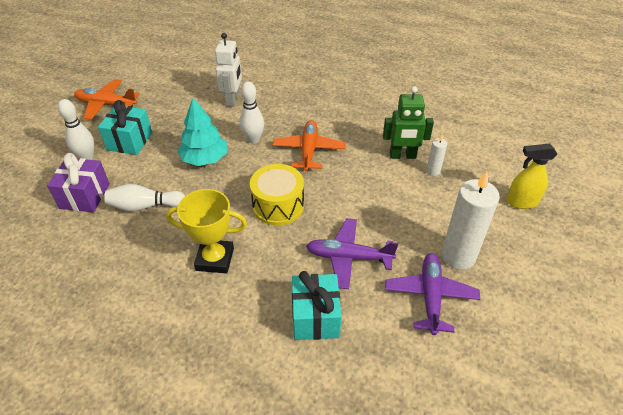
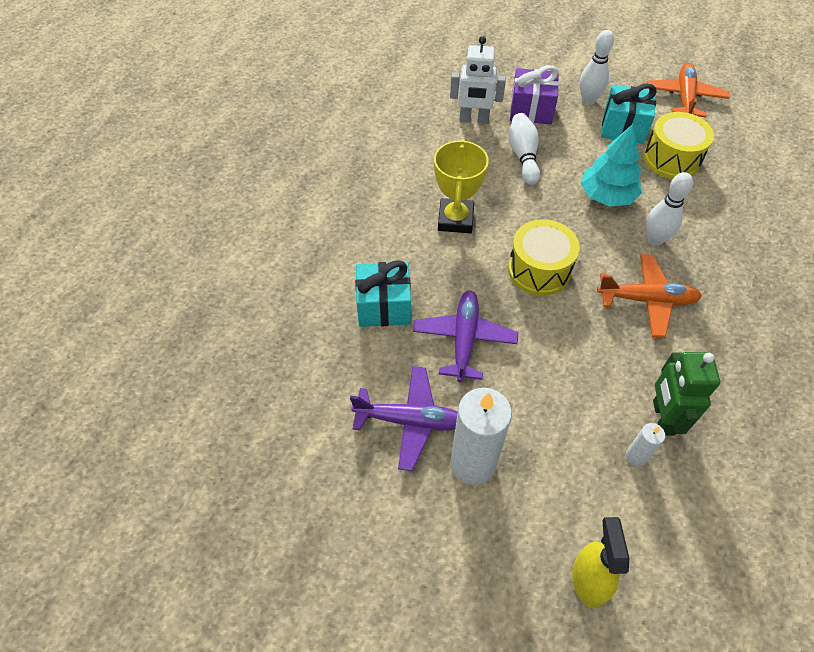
camera: 90 degrees right, 10 degrees up
white robot [215,33,242,107] -> white robot moved to [450,36,506,124]
none -> yellow drum [644,112,714,179]

